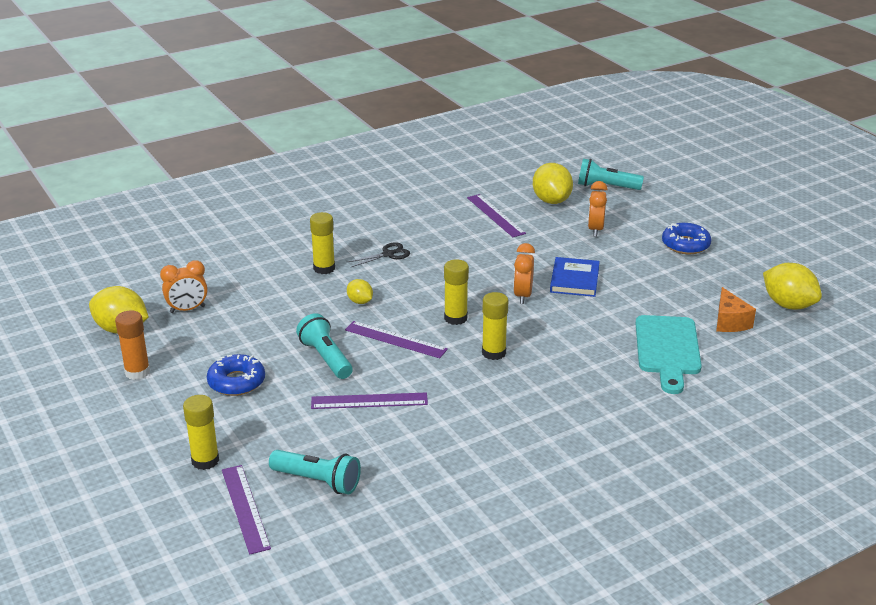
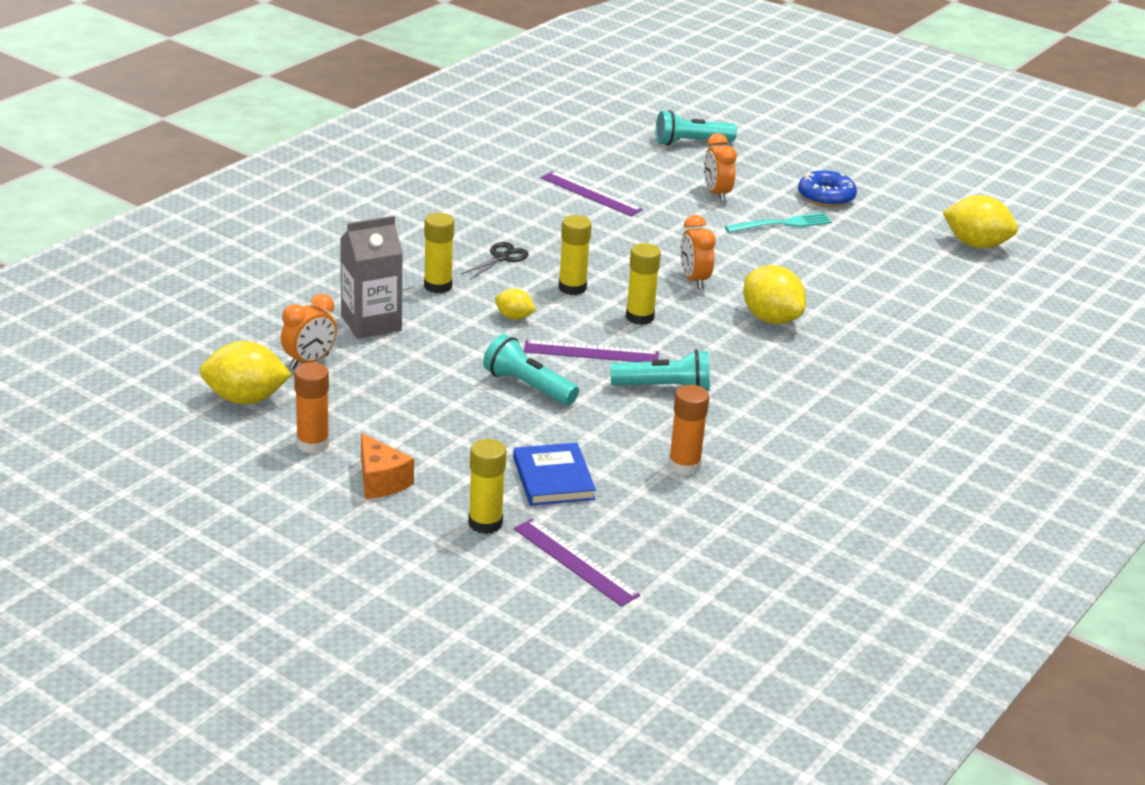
camera: 25 degrees left, 0 degrees up
blue donut [207,354,265,396] -> none
turquoise flashlight [269,450,361,495] -> turquoise flashlight moved to [610,350,710,391]
purple ruler [311,393,428,409] -> none
yellow glue stick [482,292,508,360] -> yellow glue stick moved to [559,215,592,295]
yellow lemon [533,163,573,204] -> yellow lemon moved to [743,265,806,324]
blue book [550,257,600,297] -> blue book moved to [513,443,596,506]
turquoise cutting board [635,315,702,394] -> none
orange cheese [716,287,756,332] -> orange cheese moved to [361,433,414,499]
none -> grey carton [340,215,403,339]
none -> orange glue stick [668,385,709,475]
none -> turquoise fork [725,213,832,233]

